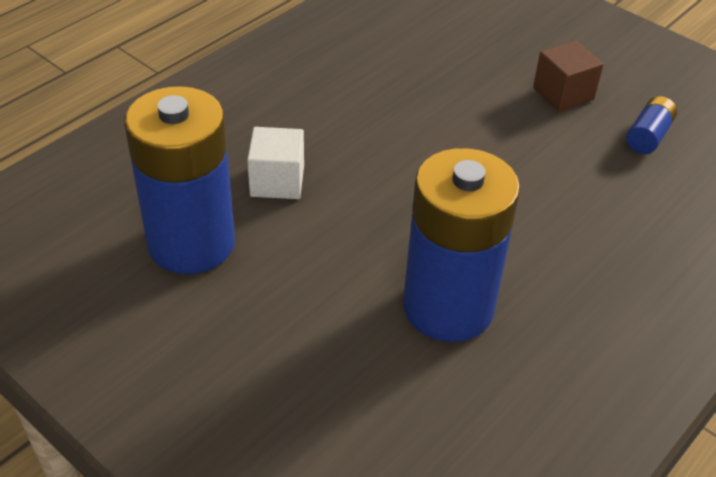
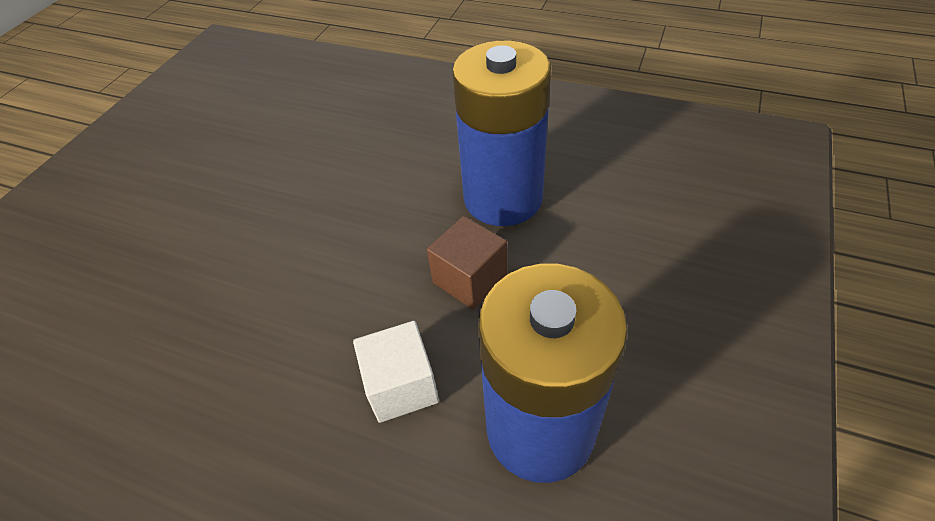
camera: 105 degrees left, 5 degrees up
brown cube [533,41,603,112] -> brown cube moved to [427,216,507,310]
blue battery [626,96,677,154] -> none

